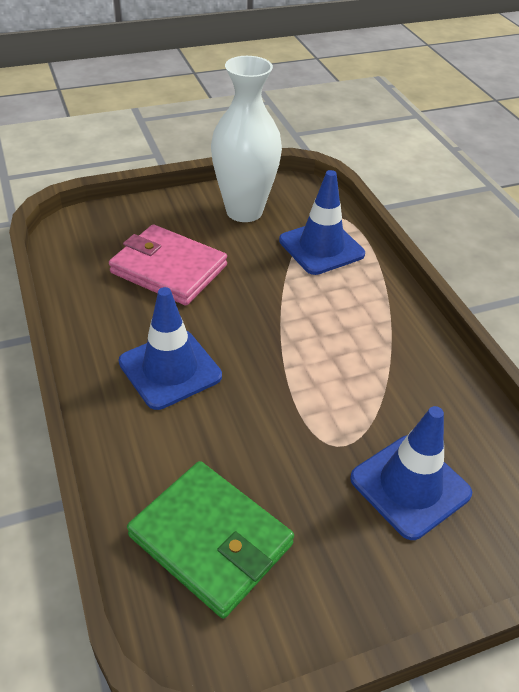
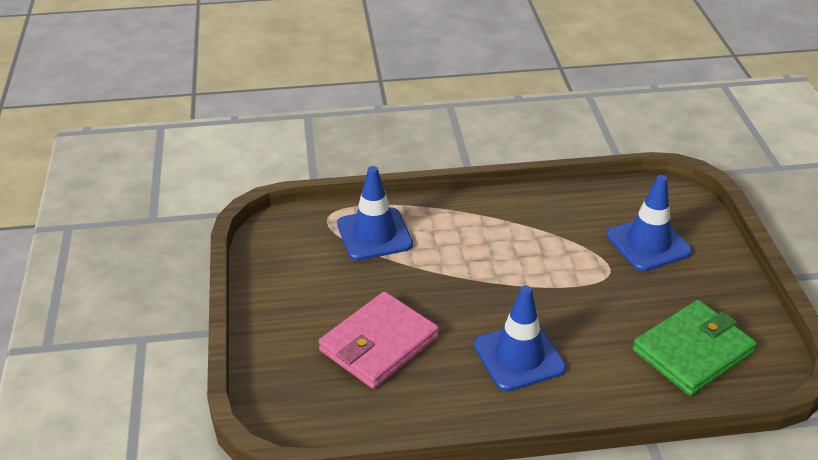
camera: 75 degrees left, 5 degrees down
white vase [211,56,282,222] -> none

